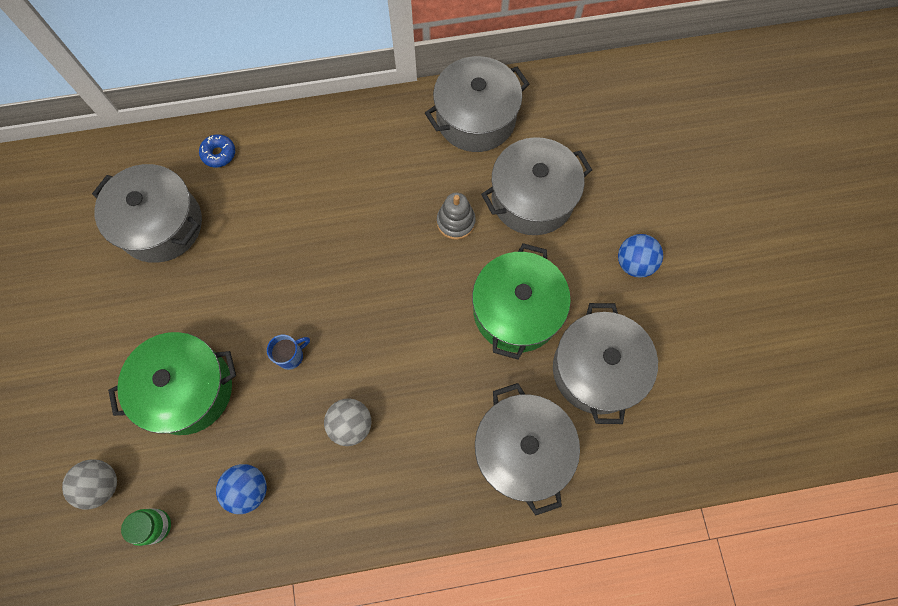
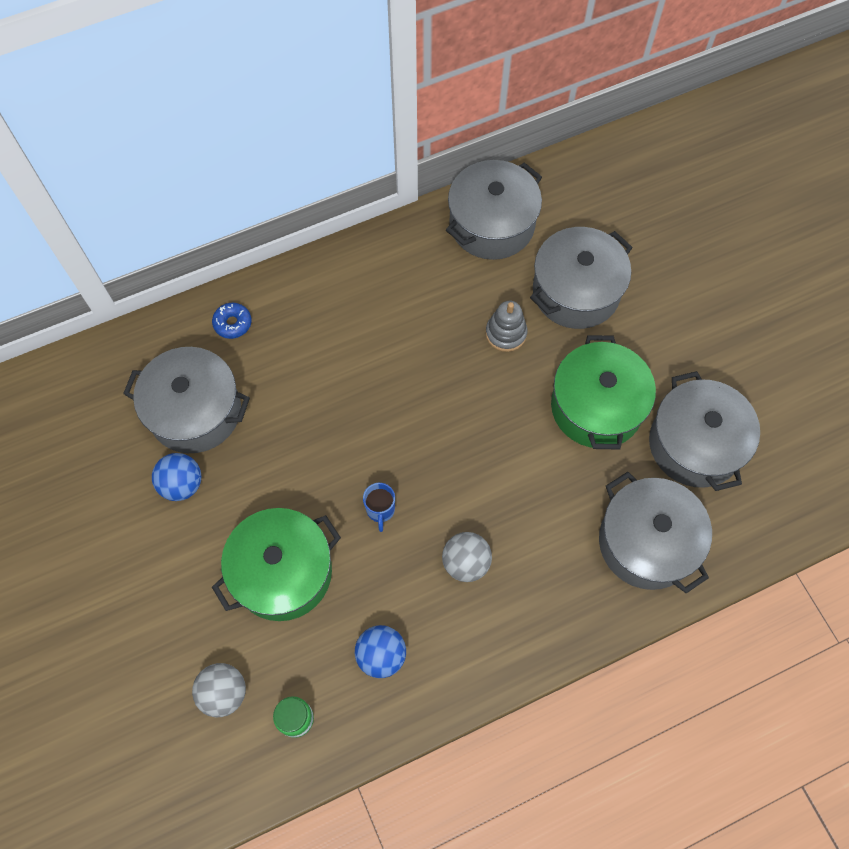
camera: 15 degrees left, 5 degrees down
blue mug [267,335,310,370] -> blue mug turned 135 degrees clockwise [363,483,395,532]
blue ball [618,234,663,278] -> blue ball moved to [152,453,201,501]

